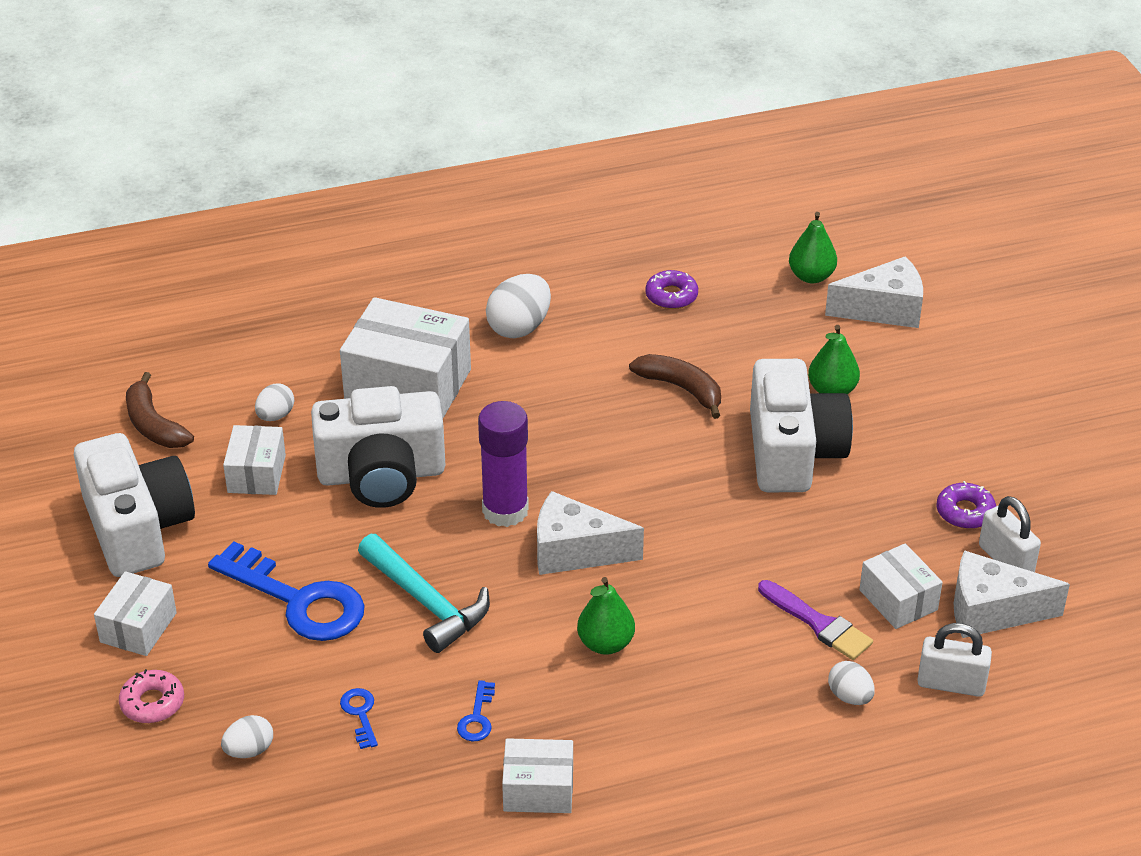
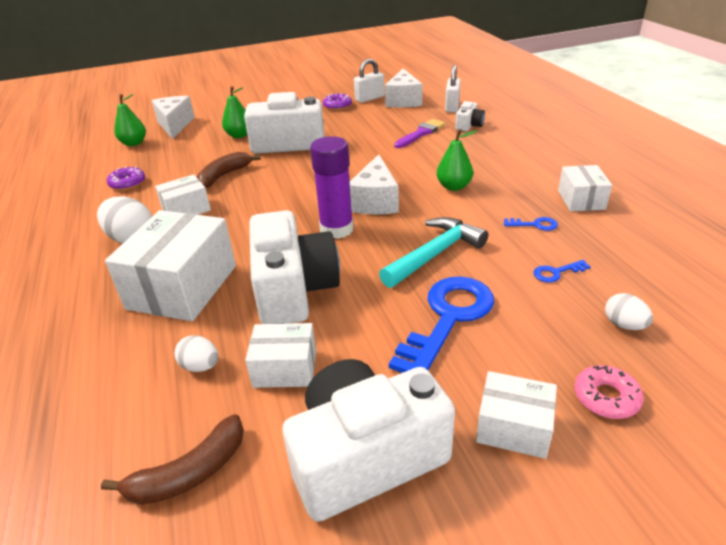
camera: 90 degrees left, 5 degrees down
white egg [828,661,875,705] -> white camera [455,101,485,131]
white box [859,543,943,629] -> white box moved to [155,174,211,215]

